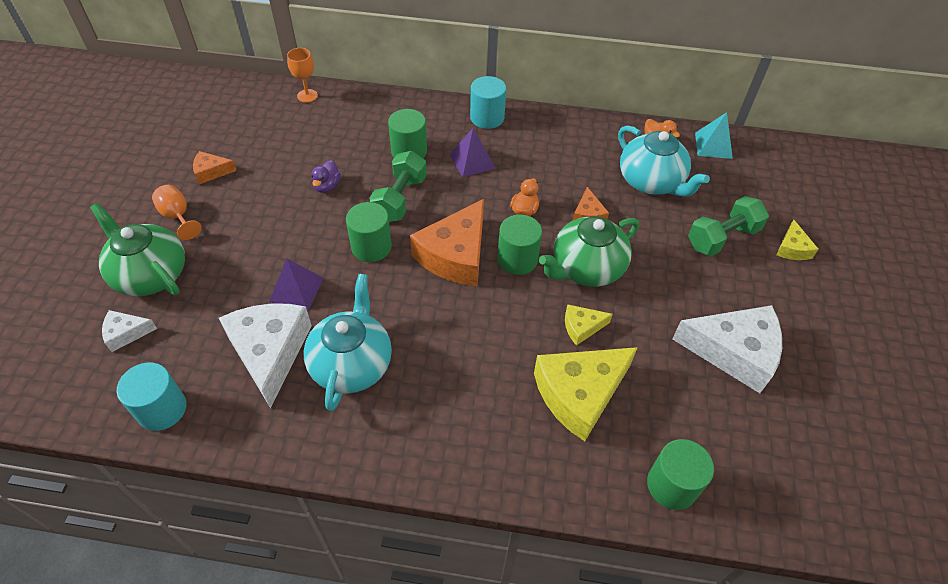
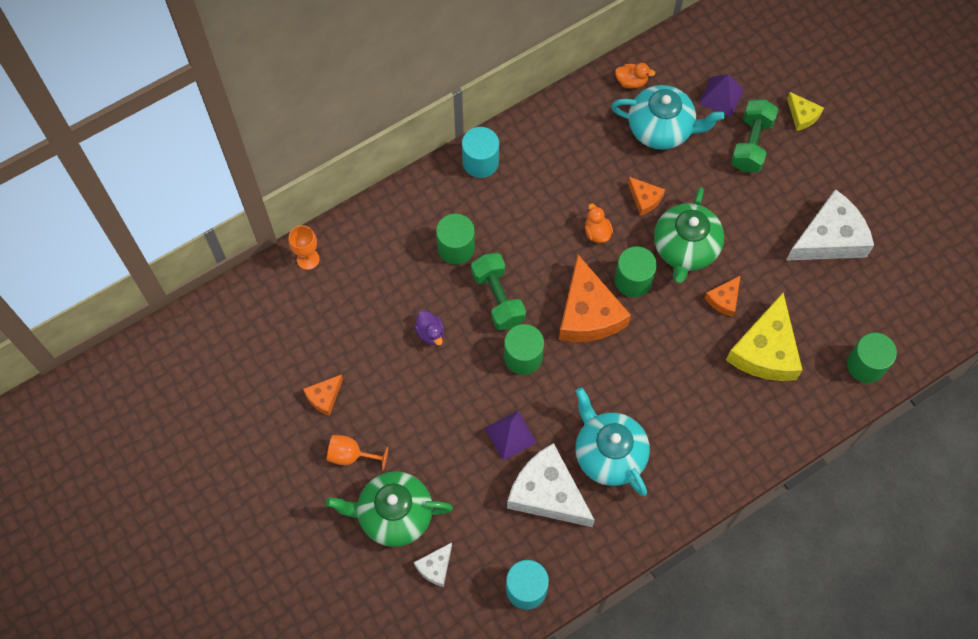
camera: 40 degrees left, 15 degrees up
purple pyramid [449,128,495,177] -> purple pyramid moved to [699,74,744,117]
yellow cheese [565,304,613,346] -> orange cheese [705,276,740,317]
turquoise pyramid [695,112,733,159] -> none

